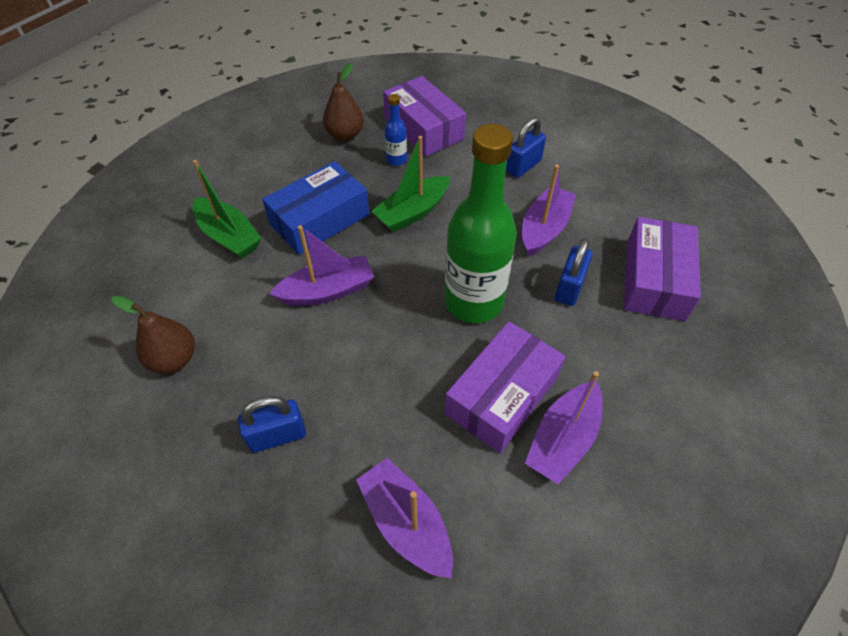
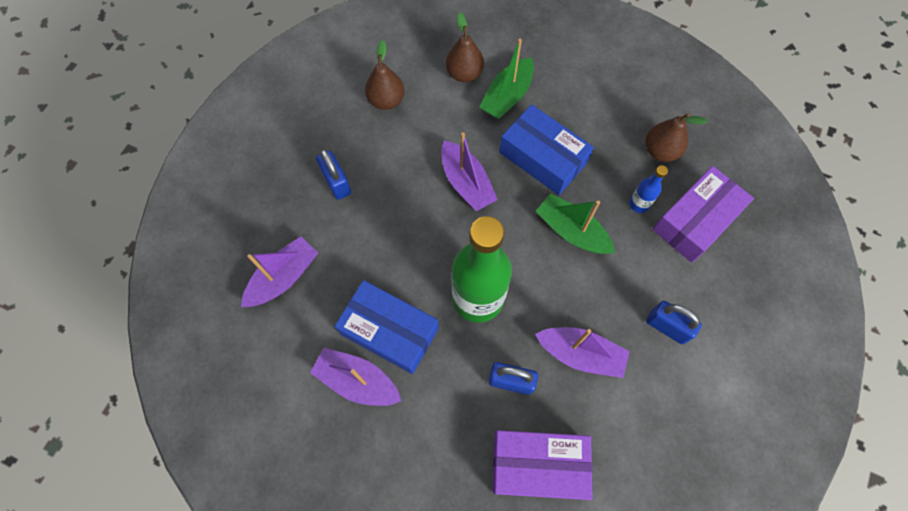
camera: 80 degrees right, 15 degrees up
purple box [445,321,566,453] -> blue box [334,280,439,374]
none -> brown pear [446,12,484,82]

